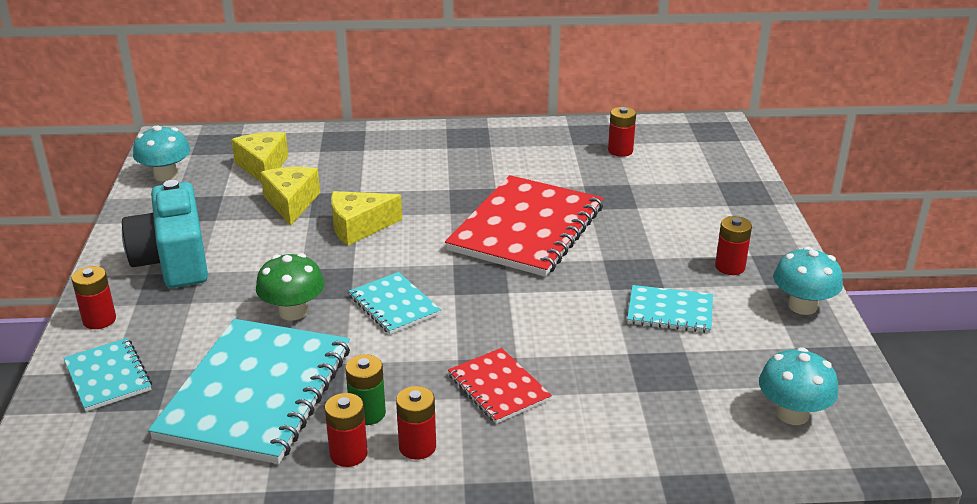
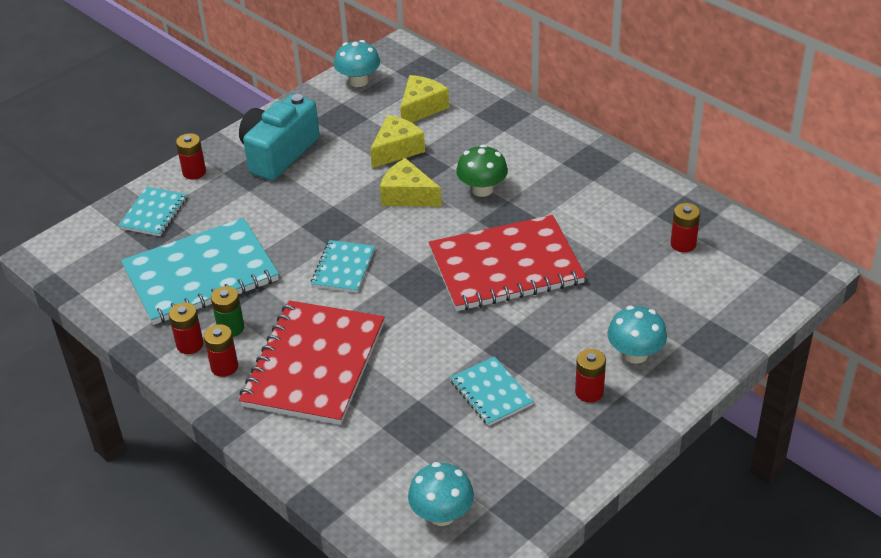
camera: 50 degrees right, 10 degrees up
green mushroom [256,253,324,320] -> green mushroom moved to [456,144,508,197]
red notebook [448,348,552,424] -> red notebook [239,300,385,425], size x2.01
turquoise mushroom [773,247,843,315] -> turquoise mushroom moved to [607,306,667,364]

